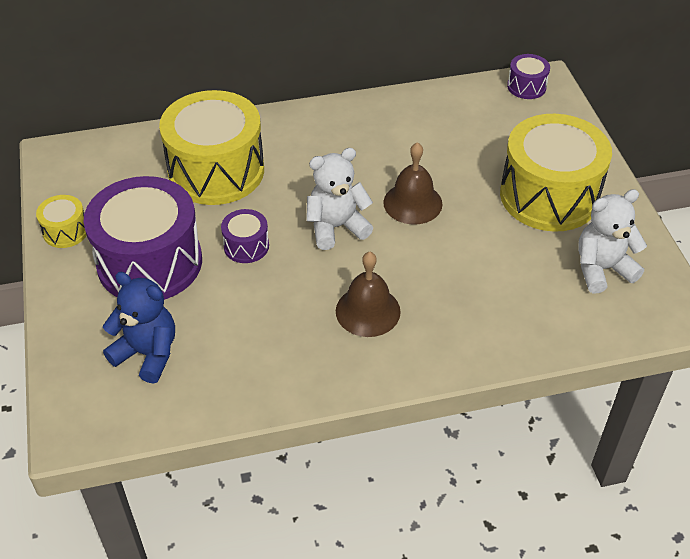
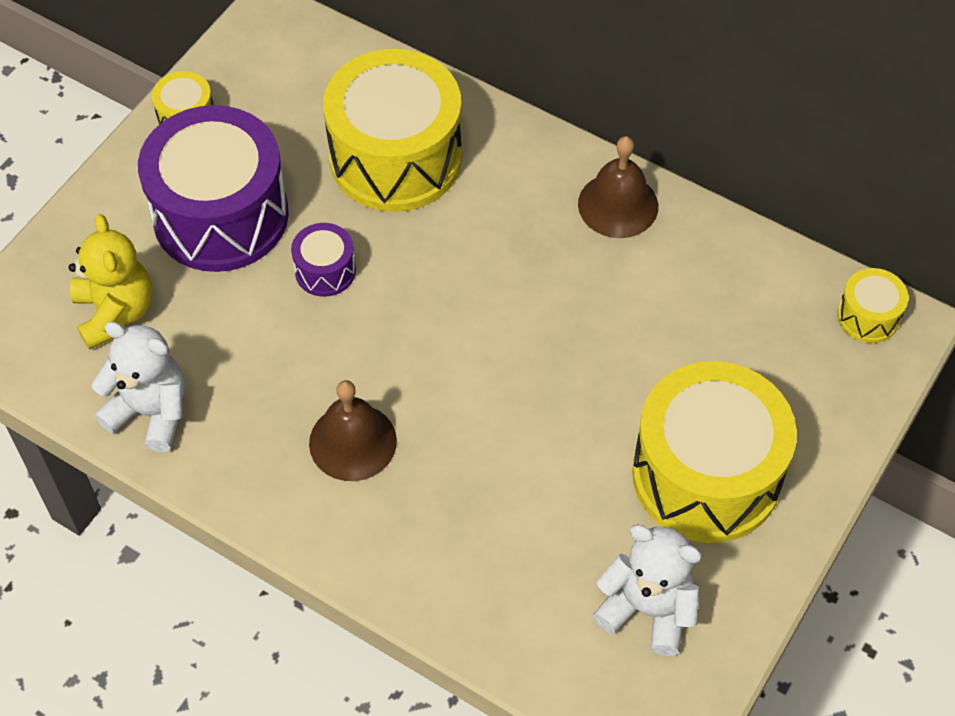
camera: 45 degrees right, 10 degrees up
blue teddy bear [103,272,175,384] -> yellow teddy bear [69,214,152,350]
white teddy bear [306,148,373,250] -> white teddy bear moved to [91,322,185,452]
brown bell [383,142,442,224] -> brown bell moved to [578,136,658,238]
purple drum [507,54,550,99] -> yellow drum [837,268,908,343]

